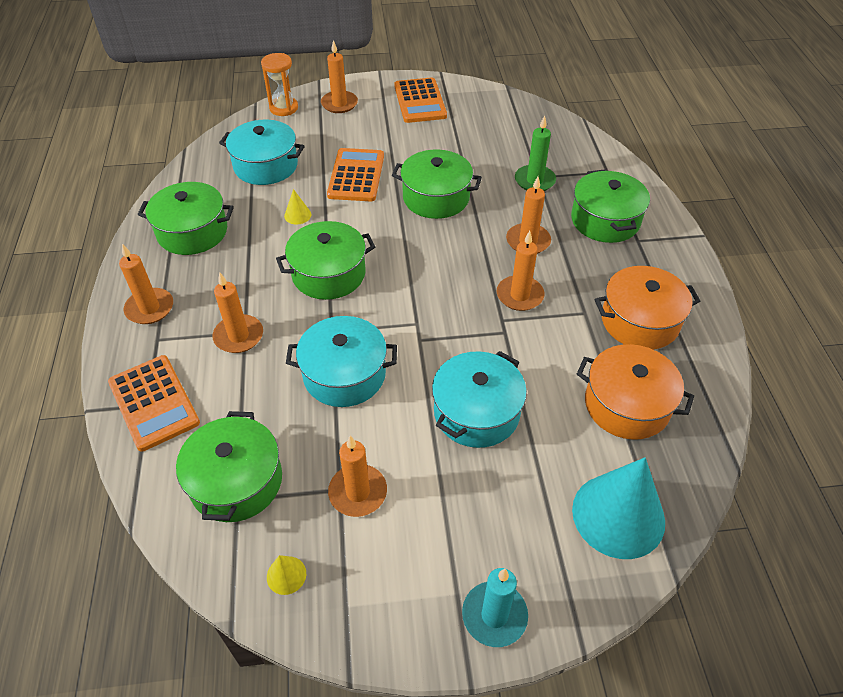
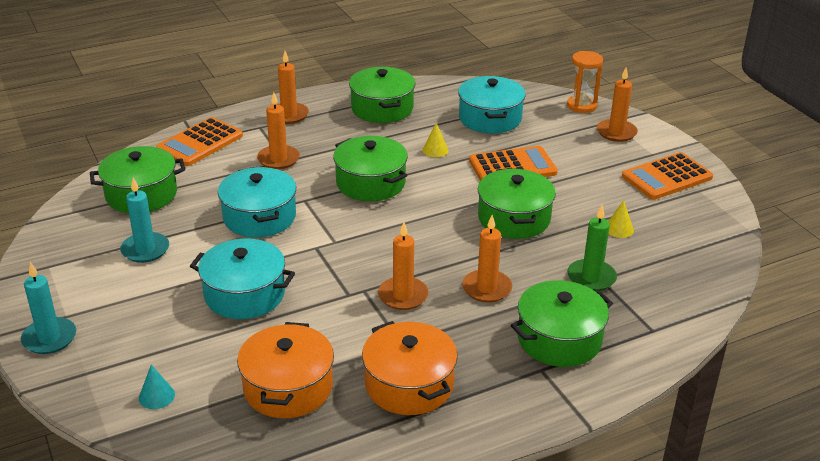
camera: 70 degrees right, 15 degrees down
yellow cone [267,555,306,595] -> yellow cone moved to [608,200,634,238]
orange candle [328,436,387,517] -> turquoise candle [120,178,169,263]
turquoise cone [572,458,665,559] -> turquoise cone [139,365,175,409], size x0.41

